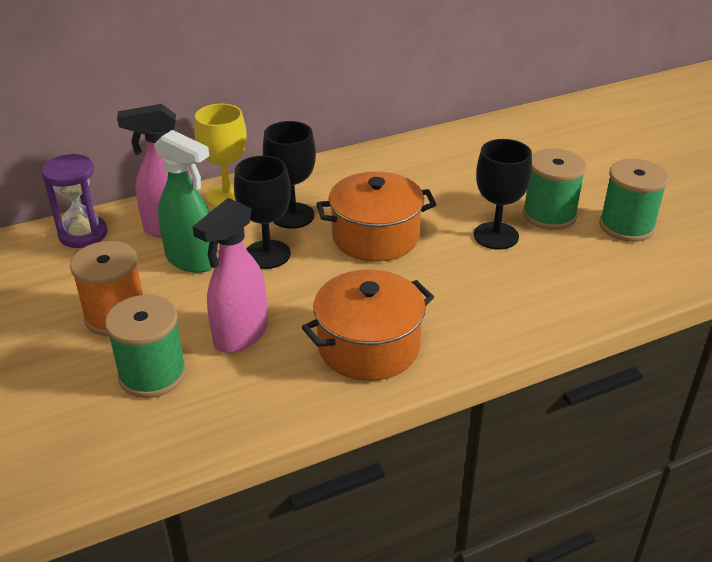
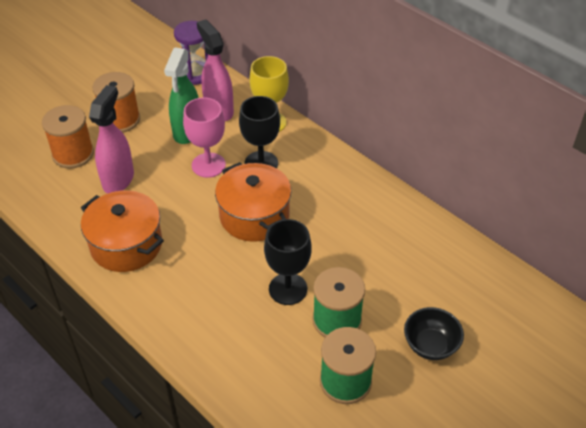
camera: 70 degrees right, 10 degrees up
green spool [105,295,186,398] -> orange spool [42,105,94,169]
pink spray bottle [193,198,268,353] -> pink spray bottle turned 90 degrees clockwise [89,85,134,193]
black goblet [234,156,291,269] -> pink goblet [183,98,226,178]
none -> black bowl [404,307,464,360]

